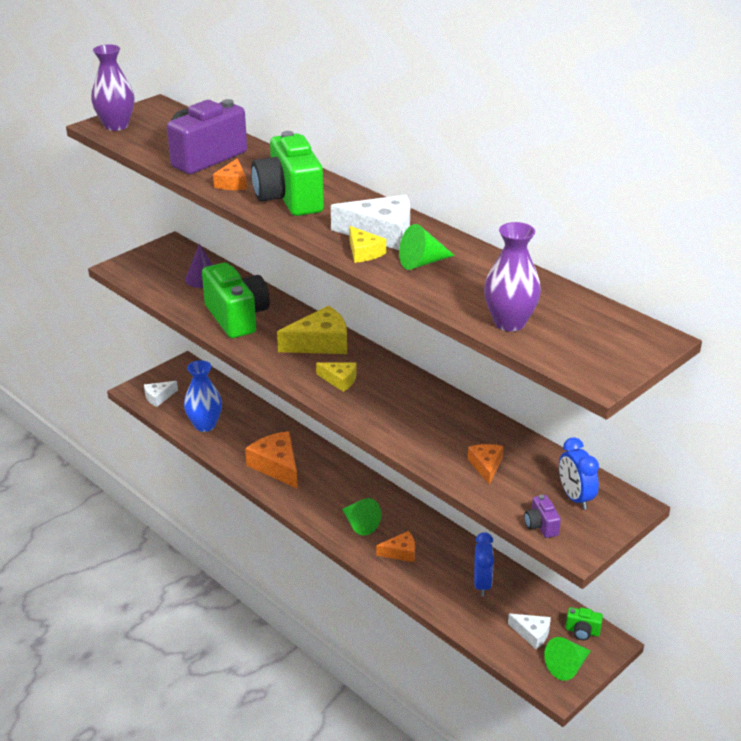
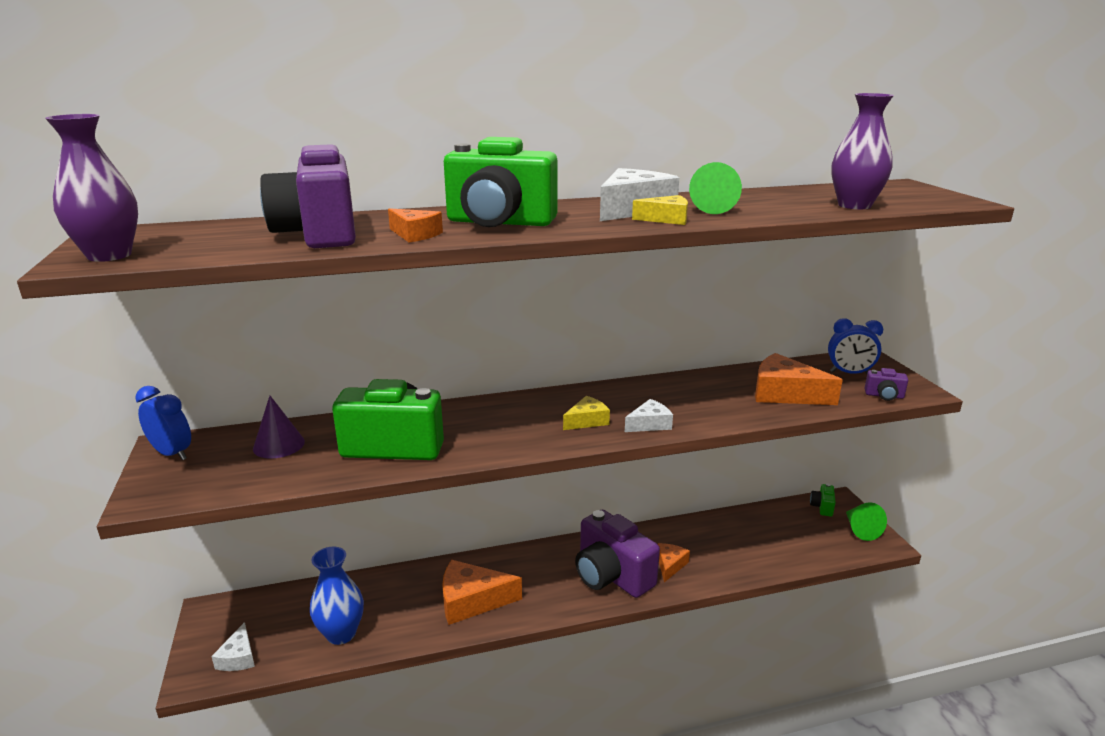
camera: 60 degrees left, 10 degrees down
yellow cheese [277,305,347,354] -> none
green cone [342,498,381,535] -> purple camera [575,510,660,598]
orange cheese [468,444,504,485] -> orange cheese [755,353,843,405], size x1.78
blue clock [474,532,494,597] -> blue clock moved to [135,386,191,460]
white cheese [508,614,551,649] -> white cheese moved to [625,399,673,432]
green camera [565,607,603,640] -> green camera turned 150 degrees clockwise [810,483,836,517]

